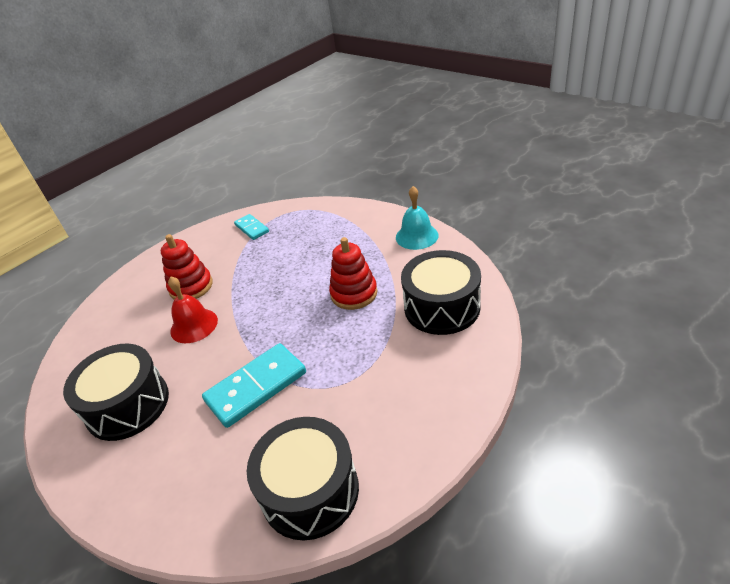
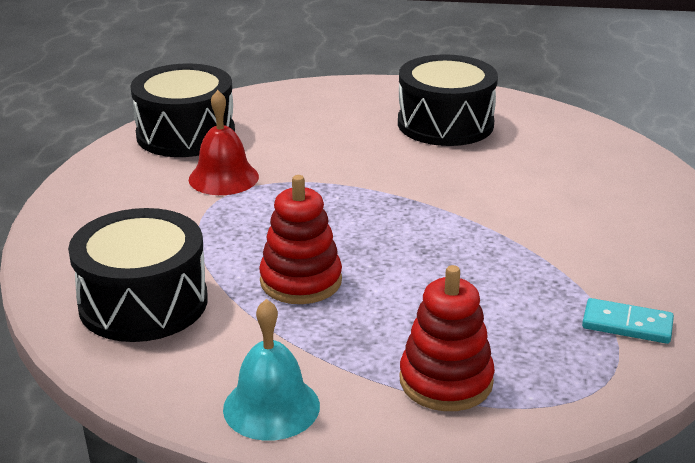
camera: 140 degrees right, 10 degrees down
red stacking toy [161,234,213,300] -> red stacking toy moved to [399,265,495,411]
red bell [168,277,218,343] -> red bell moved to [189,90,259,195]
turquoise domino [202,343,306,428] -> none

